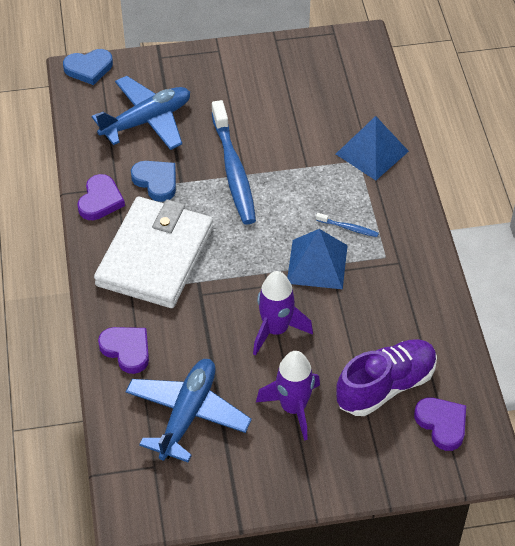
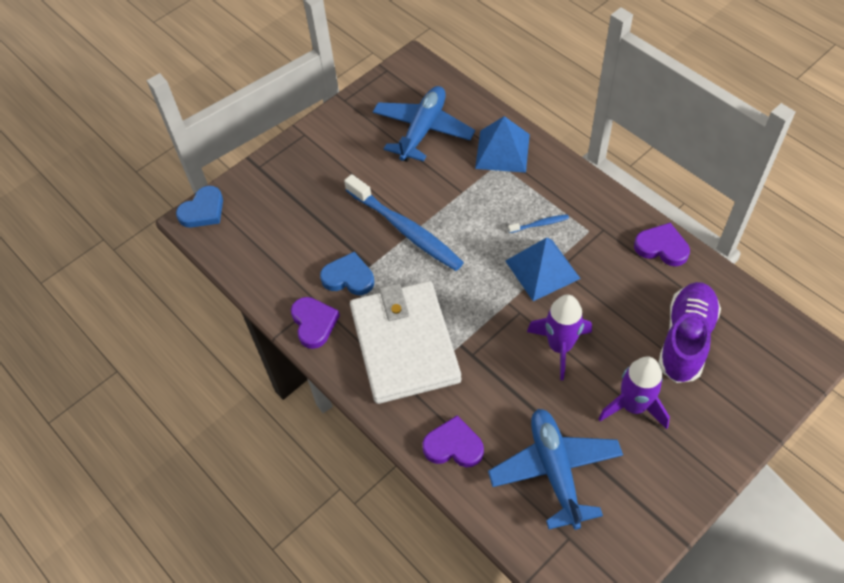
camera: 30 degrees left, 5 degrees up
blue plane [92,76,190,150] -> blue plane moved to [373,86,475,162]
purple heart [414,397,466,451] -> purple heart moved to [634,223,690,266]

